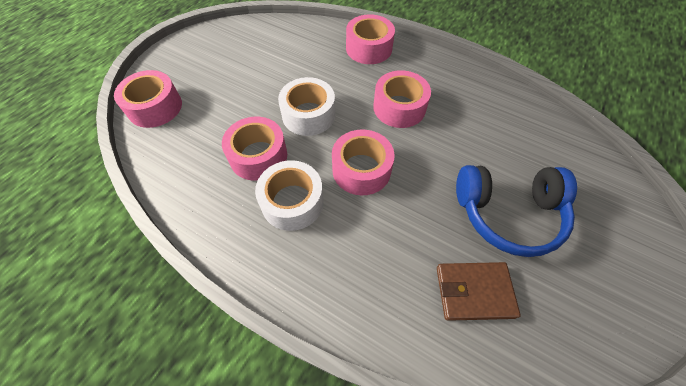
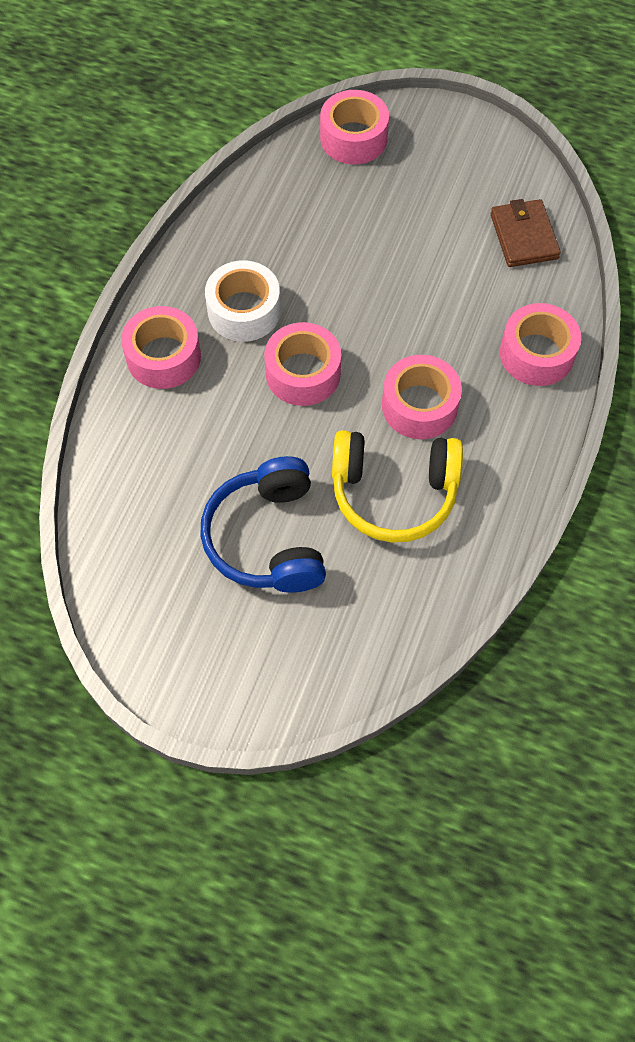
camera: 80 degrees right, 5 degrees up
pink tape [222,117,287,181] -> pink tape moved to [121,306,201,389]
white tape [278,77,335,136] -> none
brown wallet [437,262,521,321] -> brown wallet moved to [491,199,561,267]
none -> yellow headphones [332,430,463,543]

